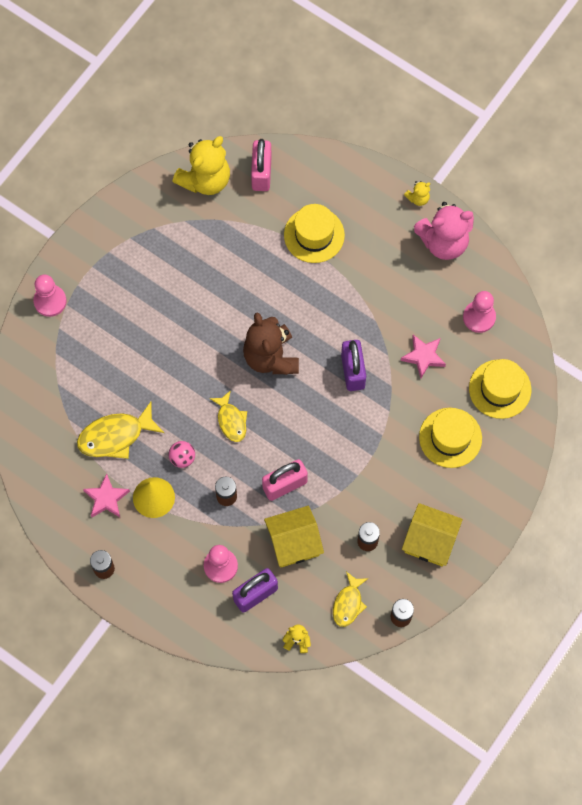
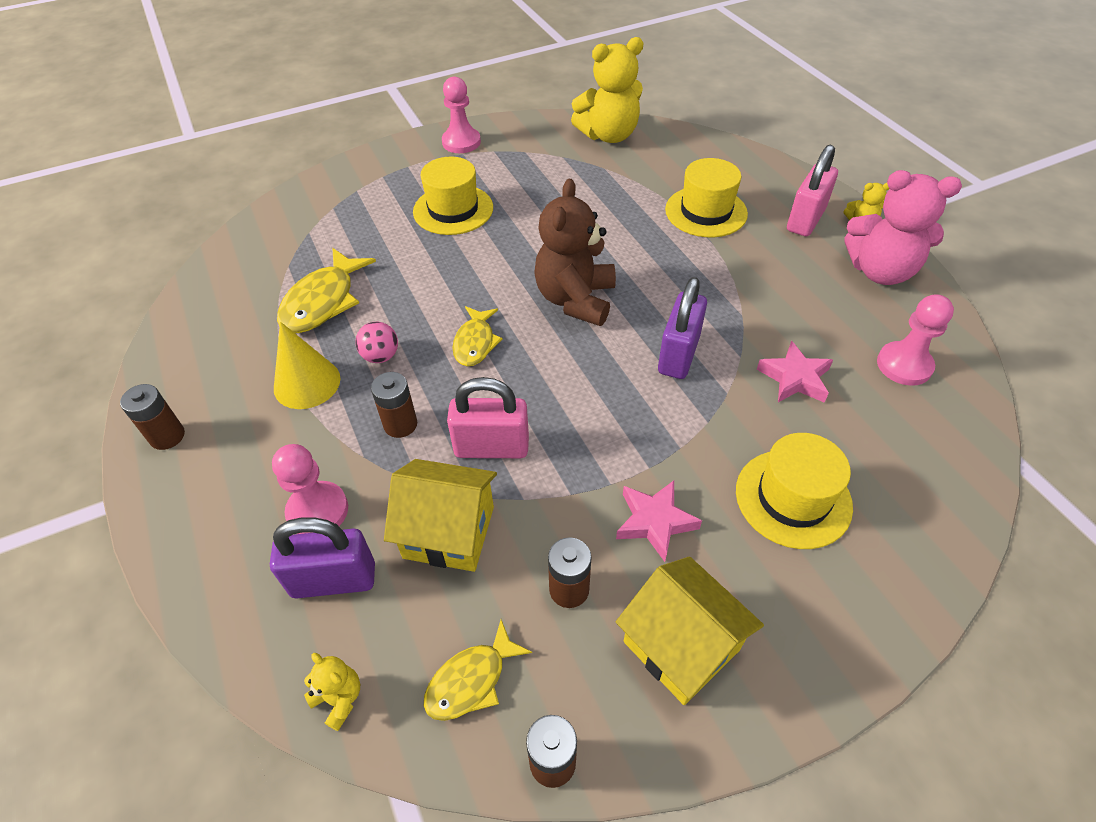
camera: 30 degrees right, 20 degrees down
pink pawn [33,275,67,317] -> pink pawn moved to [442,77,481,153]
yellow fish [77,402,164,459] -> yellow fish turned 75 degrees counterclockwise [277,248,376,333]
pink star [83,473,130,517] -> pink star moved to [616,481,702,562]
pink padlock [251,139,272,191] -> pink padlock moved to [787,145,838,236]
yellow hat [469,359,531,419] -> yellow hat moved to [413,157,493,235]

